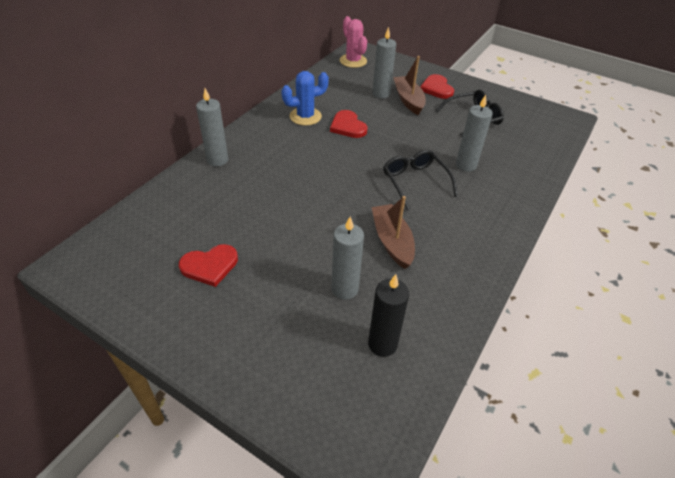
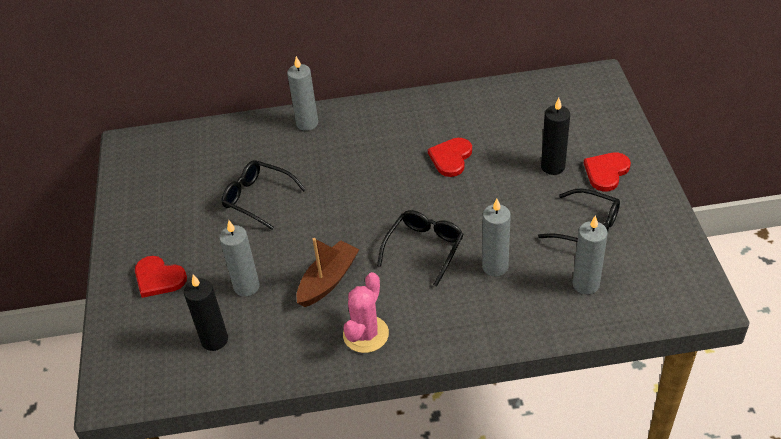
camera: 55 degrees right, 0 degrees up
red heart [179,244,238,287] -> red heart moved to [135,256,187,298]
blue cactus [281,71,329,126] -> none
pink cactus [340,16,367,68] -> pink cactus moved to [343,272,389,353]
grey candle [372,27,396,98] -> grey candle moved to [573,215,608,294]
brown boat [393,56,426,115] -> black candle [541,98,570,175]
none -> black glasses [222,160,306,230]

